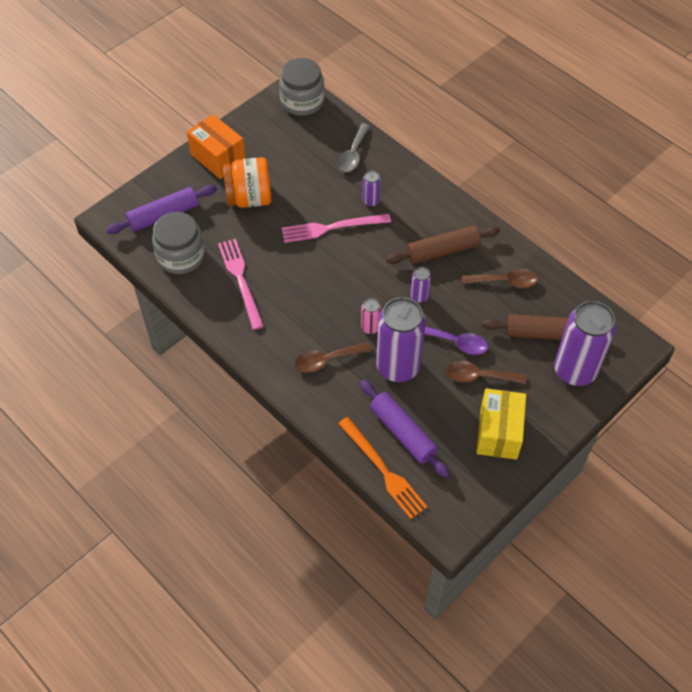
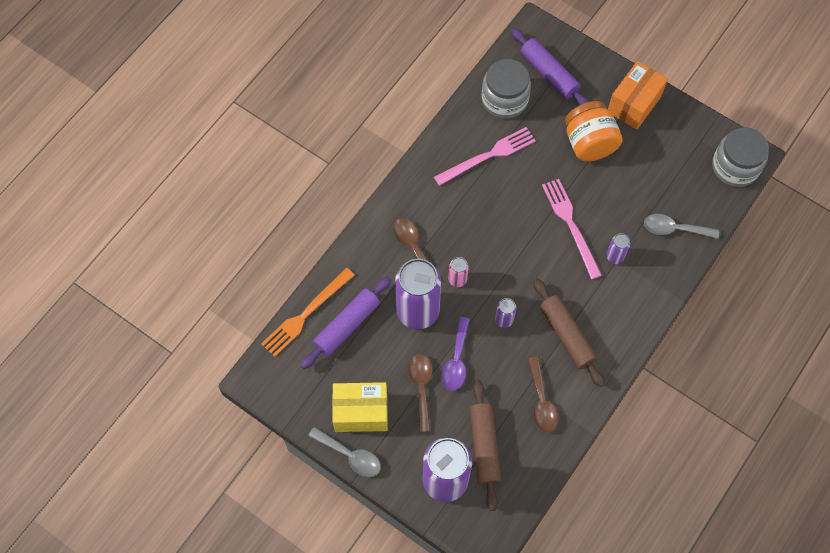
camera: 80 degrees right, 10 degrees up
none -> grey spoon [308,427,381,477]

